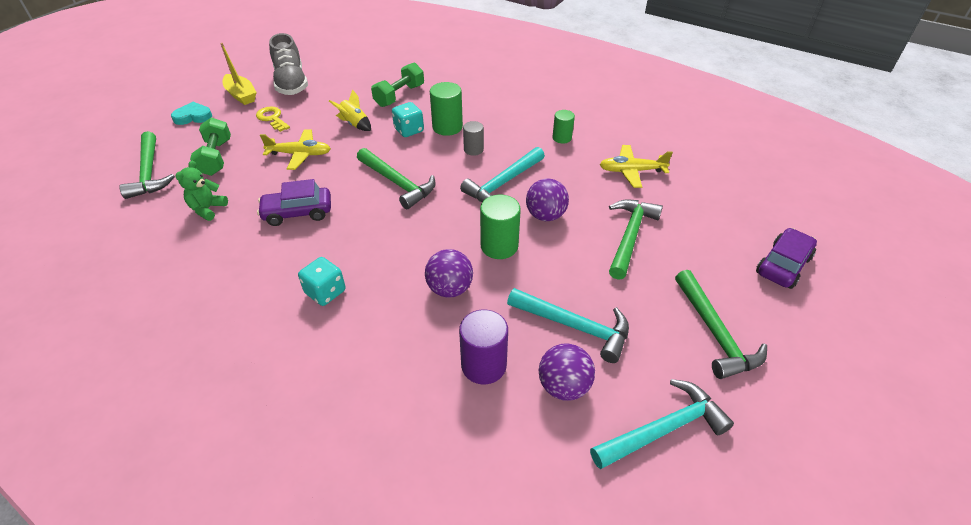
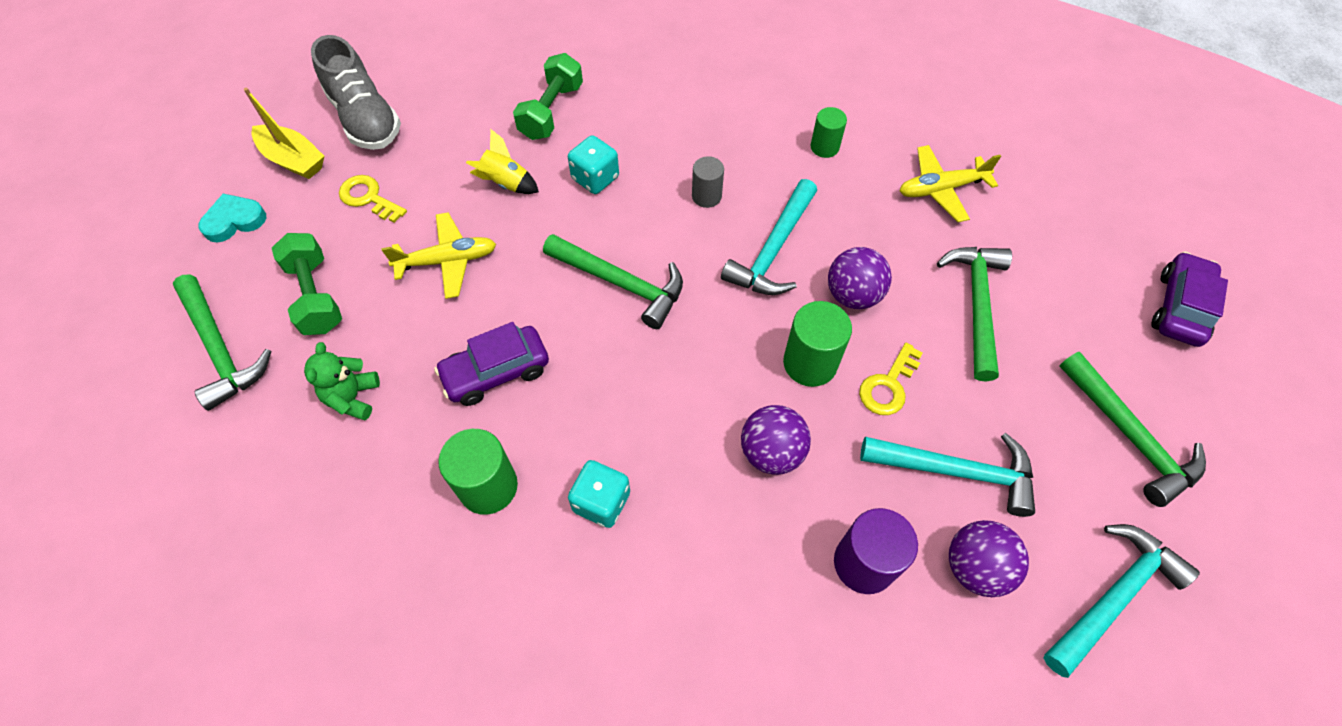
camera: 15 degrees left, 15 degrees up
green cylinder [430,82,463,136] -> green cylinder moved to [438,429,518,515]
none -> yellow key [859,343,922,415]

